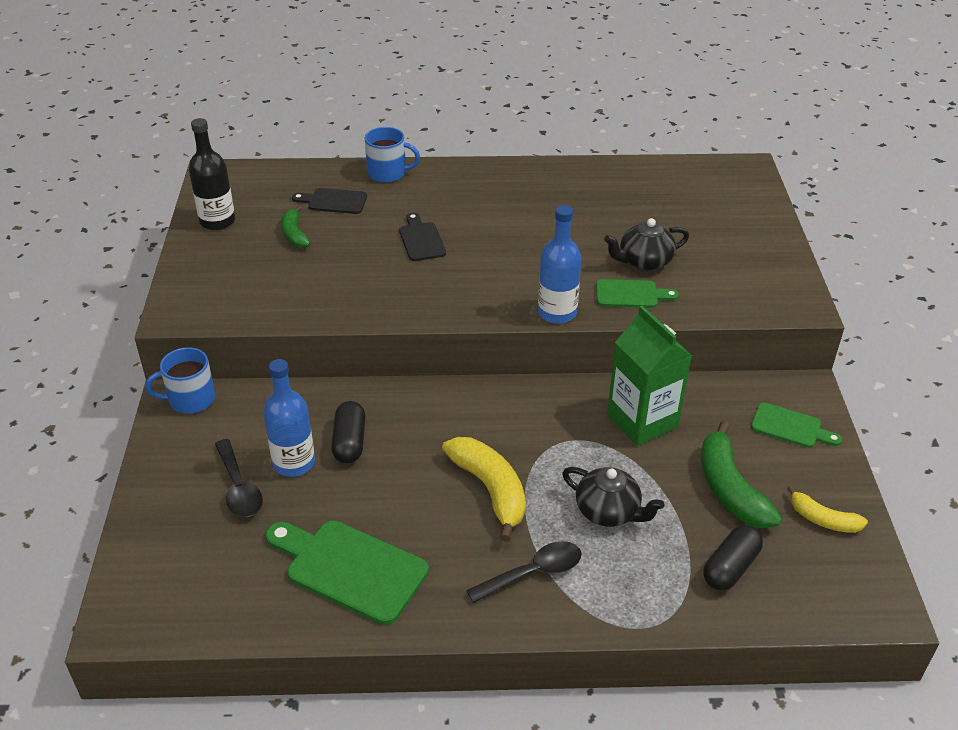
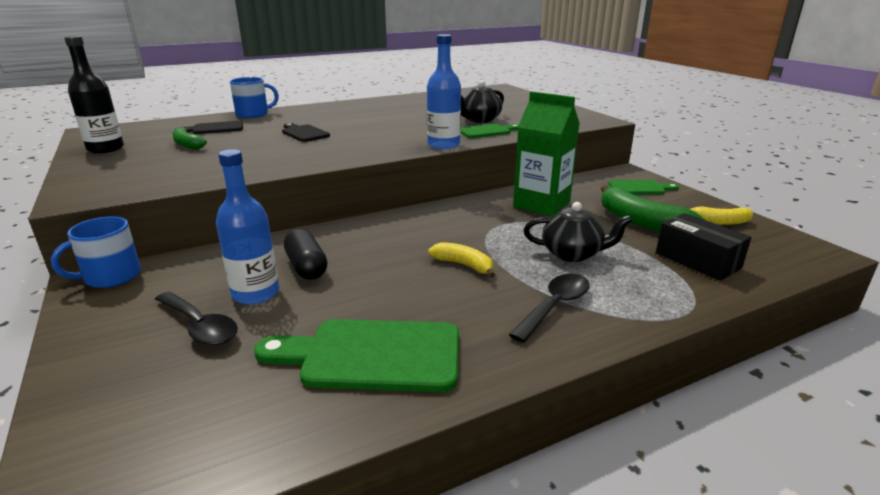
camera: 25 degrees left, 15 degrees down
yellow banana [442,437,526,542] -> yellow banana [428,242,495,278], size x0.58
black capsule [703,525,763,590] -> black box [656,213,752,281]

